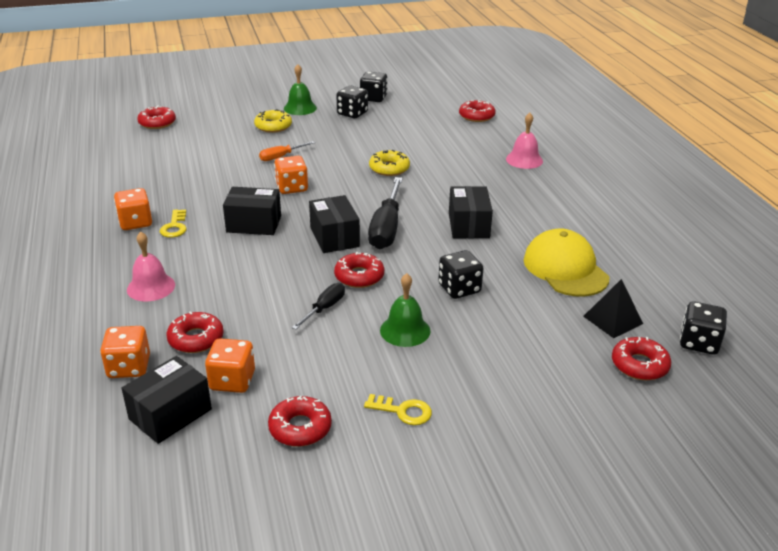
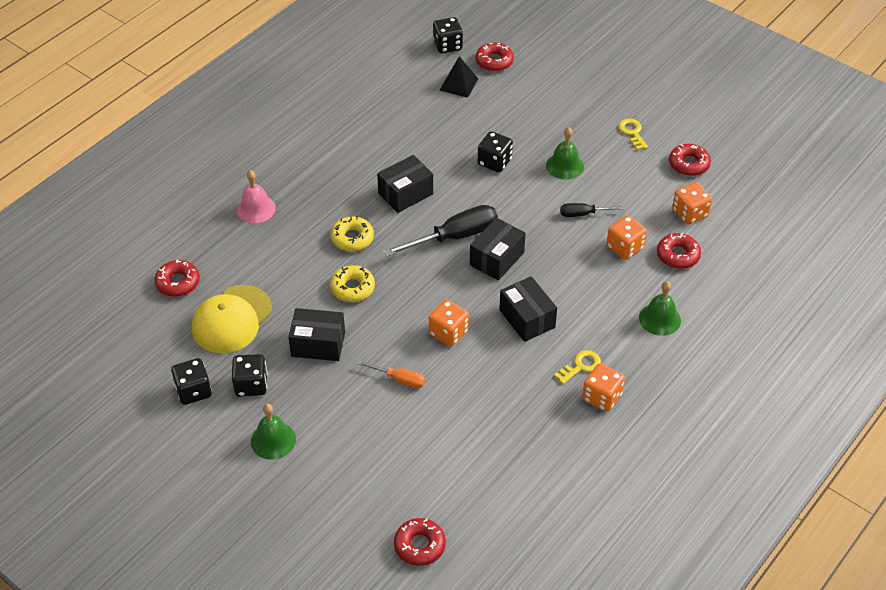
camera: 125 degrees left, 15 degrees up
orange dice [100,326,150,378] -> orange dice moved to [606,216,647,260]
black box [121,356,212,444] -> black box moved to [288,308,345,361]
pink bell [127,232,175,301] -> green bell [639,281,681,336]
yellow donut [254,109,292,133] -> yellow donut moved to [331,216,374,251]
red donut [334,252,384,288] -> none
yellow cap [524,229,610,297] -> yellow cap moved to [192,285,272,353]

